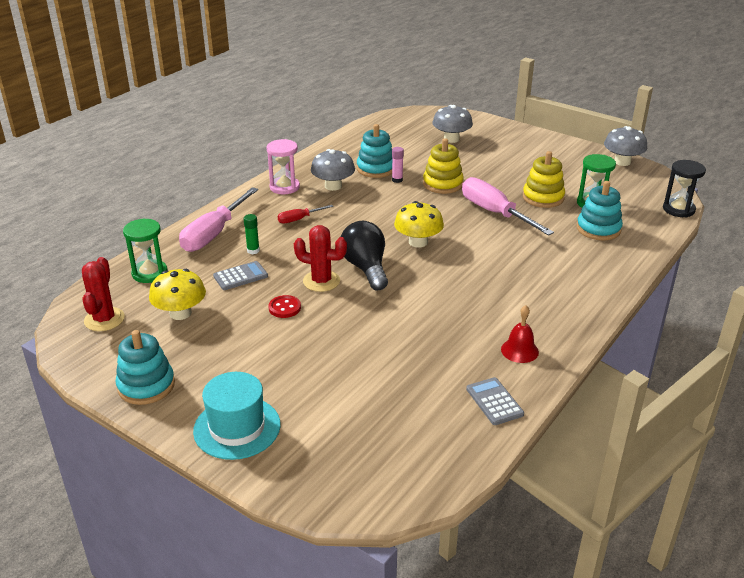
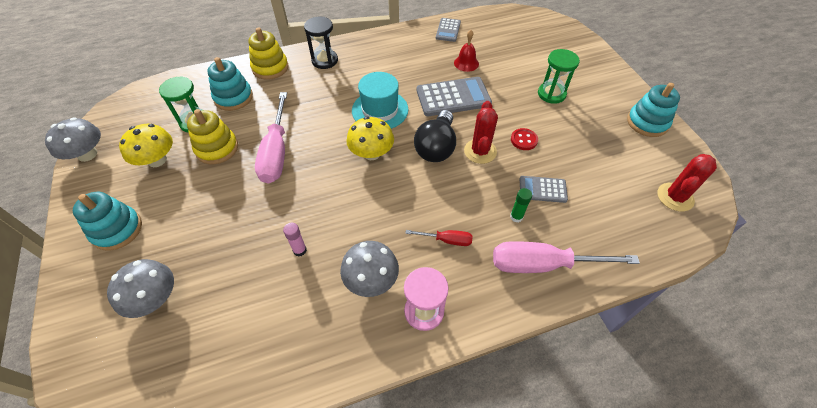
camera: 145 degrees left, 20 degrees up
green hourglass [123,218,168,283] -> green hourglass moved to [538,49,580,104]
yellow mushroom [149,269,206,320] -> yellow mushroom moved to [119,124,173,167]
pink screwdriver [179,187,258,252] -> pink screwdriver turned 150 degrees counterclockwise [493,241,640,273]
turquoise hat [193,372,281,460] -> turquoise hat moved to [352,72,408,129]
red cactus [294,225,347,292] -> red cactus turned 45 degrees clockwise [464,101,498,164]
turquoise stacking toy [357,124,392,178] -> turquoise stacking toy moved to [73,192,142,251]
yellow stacking toy [423,138,464,194] -> yellow stacking toy moved to [248,27,288,80]
red bell [501,305,539,363] -> red bell moved to [454,30,479,72]
black hourglass [663,160,706,217] -> black hourglass moved to [304,17,338,69]
none -> grey calculator [416,77,492,116]

